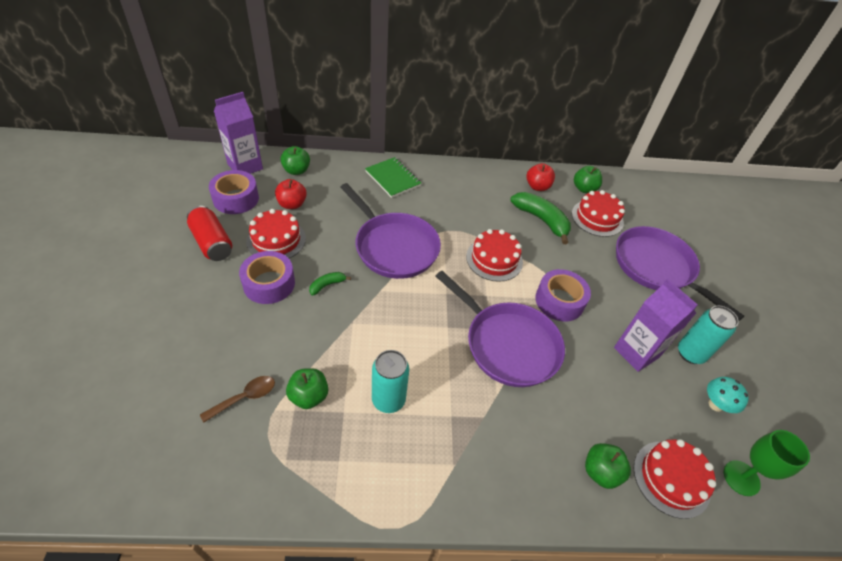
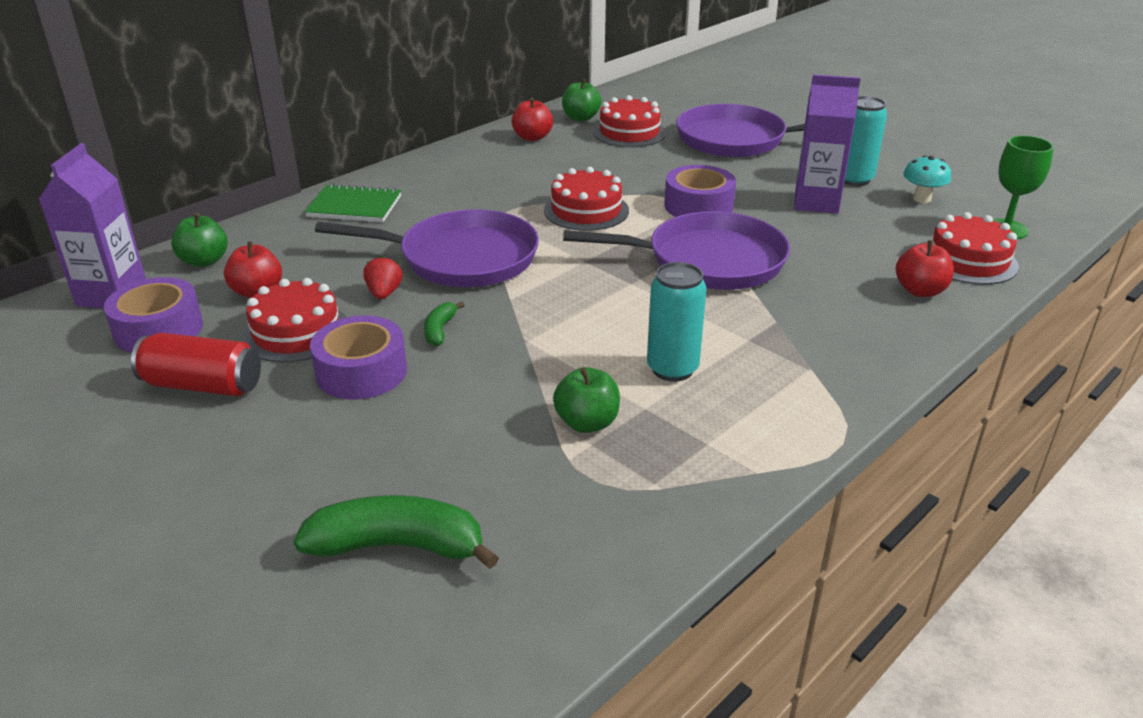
camera: 40 degrees left, 15 degrees down
brown spoon [200,376,275,423] -> none
green banana [510,192,571,244] -> green banana moved to [294,495,499,569]
green apple [585,443,631,489] -> red apple [895,240,954,297]
none -> red strawberry [363,256,403,299]

